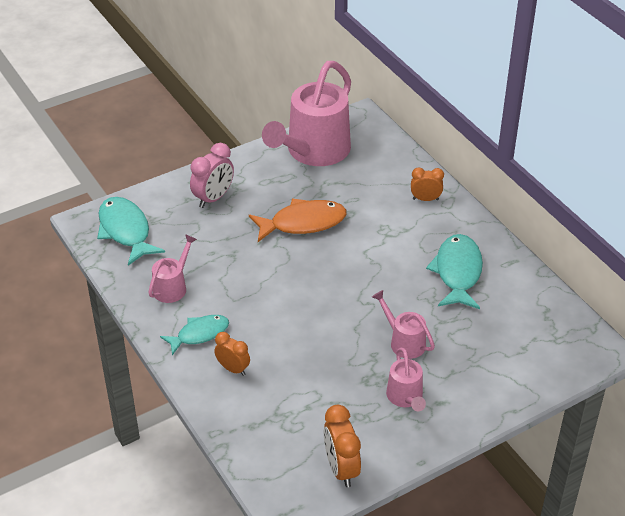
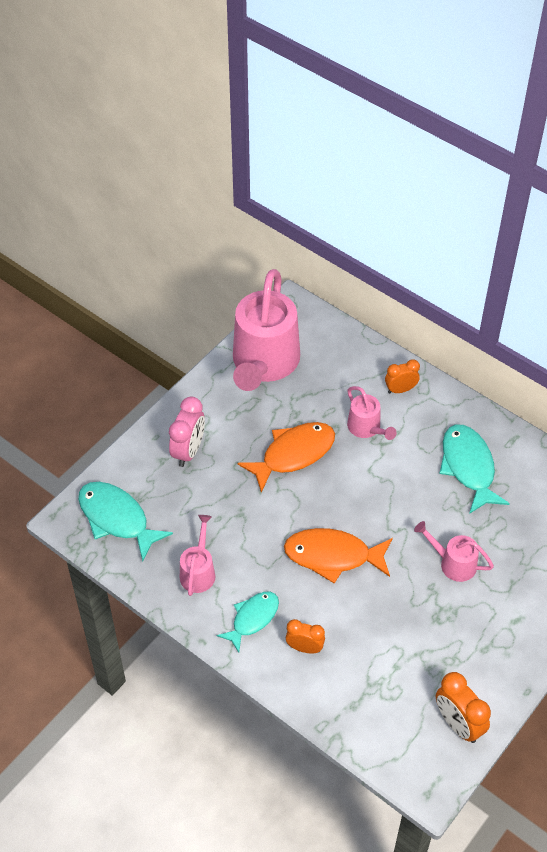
camera: 20 degrees left, 10 degrees up
pink watering can [386,348,426,411] -> pink watering can moved to [347,386,396,440]
none -> orange fish [284,528,393,584]

